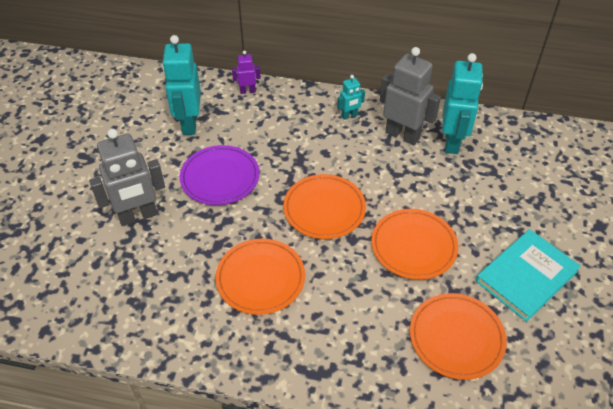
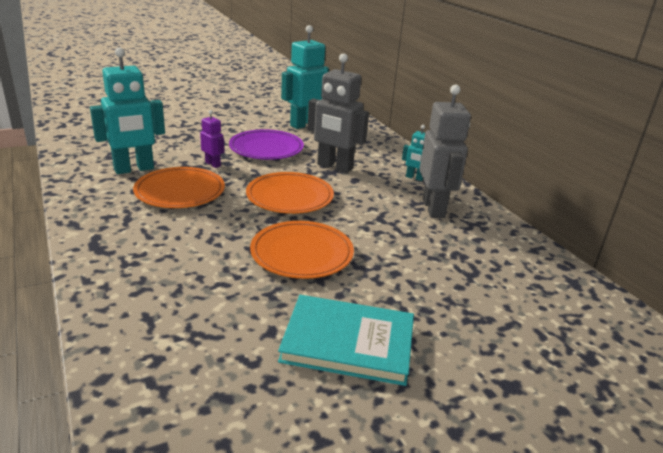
camera: 50 degrees right, 20 degrees down
grey robot [89,129,165,226] -> grey robot moved to [307,53,369,173]
purple robot [232,51,261,94] -> purple robot moved to [200,110,225,168]
orange plate [410,293,507,380] -> none
turquoise robot [442,53,483,154] -> turquoise robot moved to [90,48,165,174]

